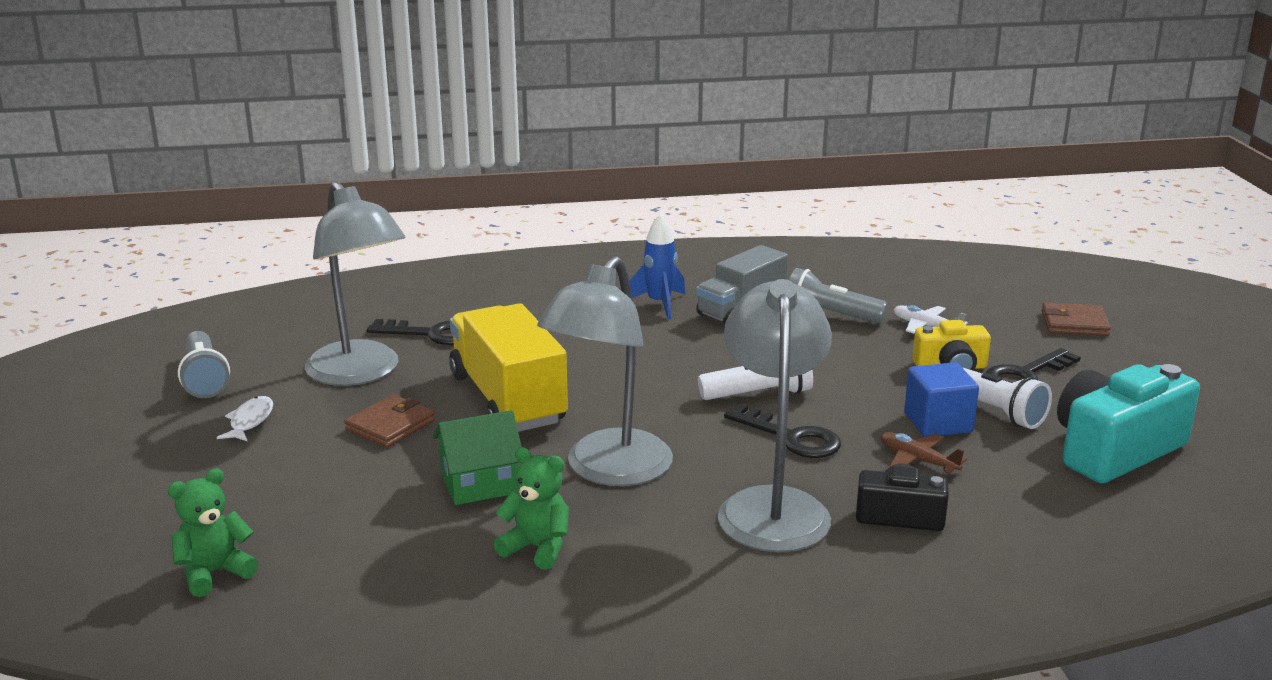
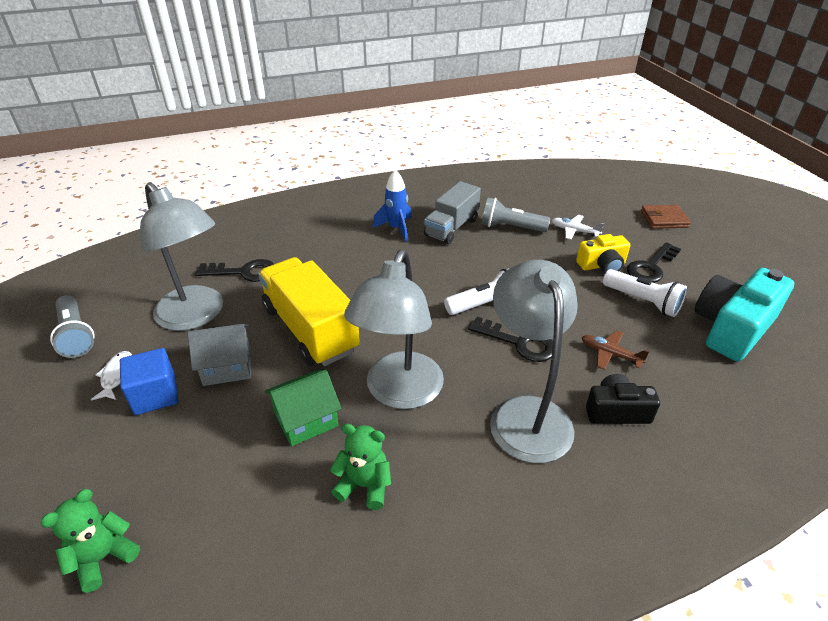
camera: 10 degrees left, 15 degrees up
brown wallet [345,394,435,448] -> grey house [187,324,251,386]
blue cube [904,362,979,437] -> blue cube moved to [120,348,178,415]

